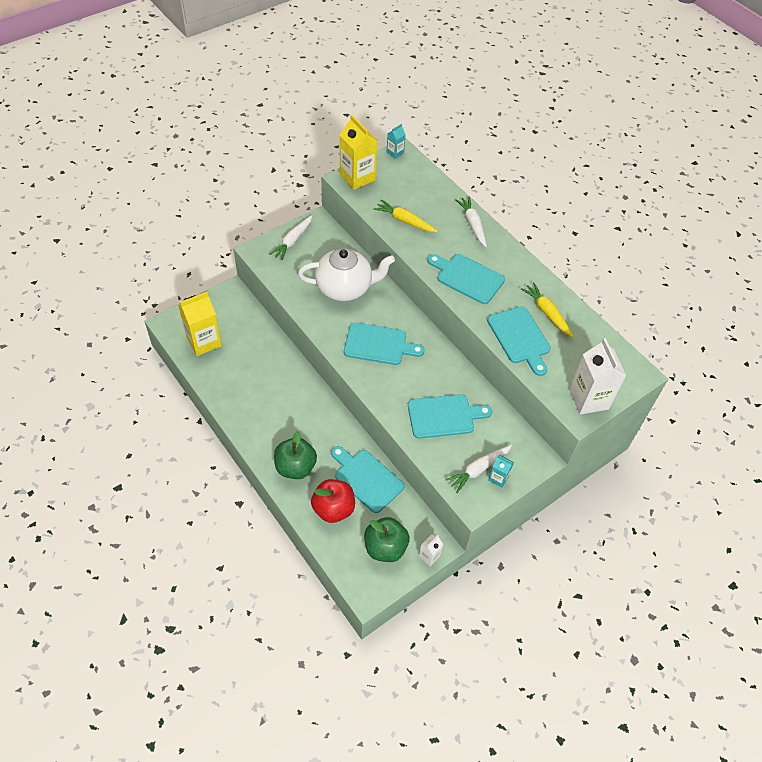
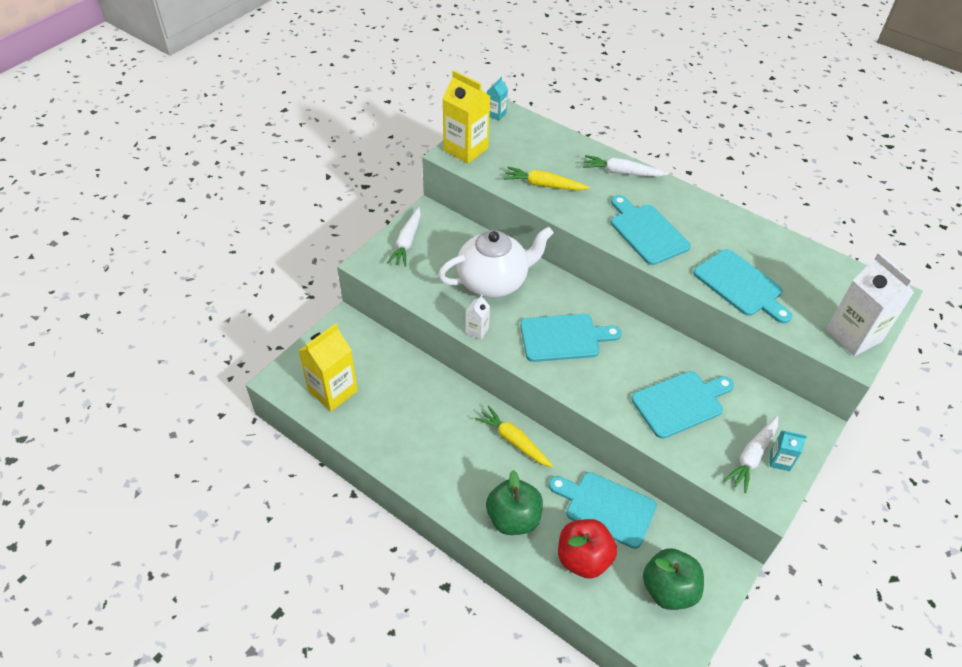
camera: 15 degrees left, 5 degrees down
white carton [419,534,443,567] -> white carton moved to [465,295,490,340]
turquoise cutting board [427,254,505,304] -> turquoise cutting board turned 45 degrees clockwise [611,195,691,265]
white carrot [455,197,487,247] -> white carrot turned 45 degrees counterclockwise [583,155,668,177]
yellow carrot [521,282,574,337] -> yellow carrot moved to [475,406,553,468]

